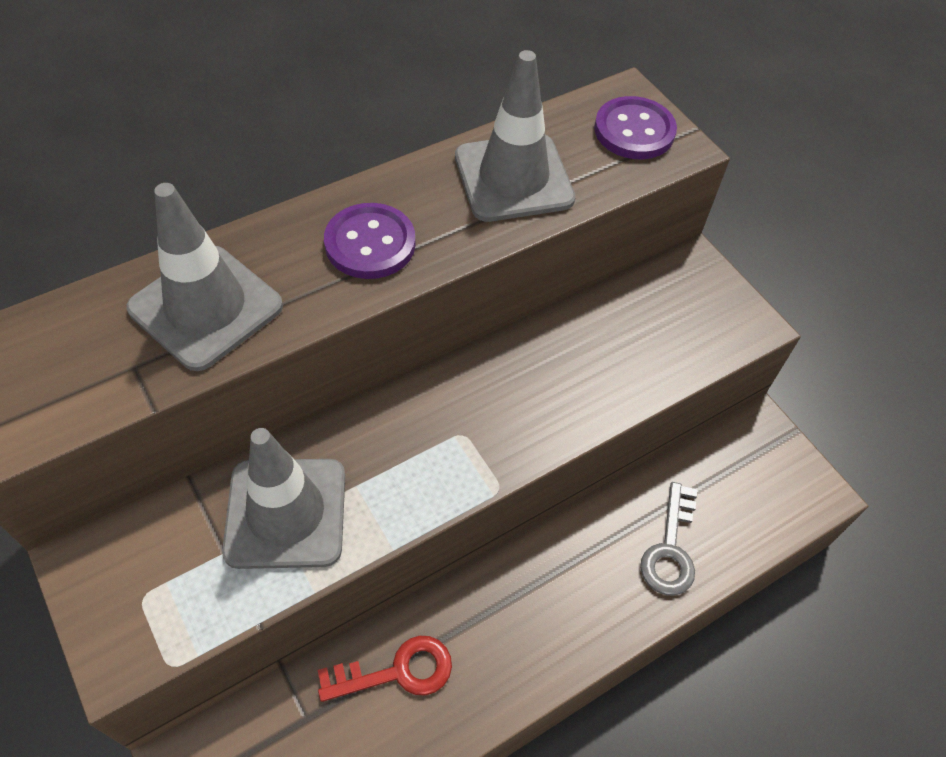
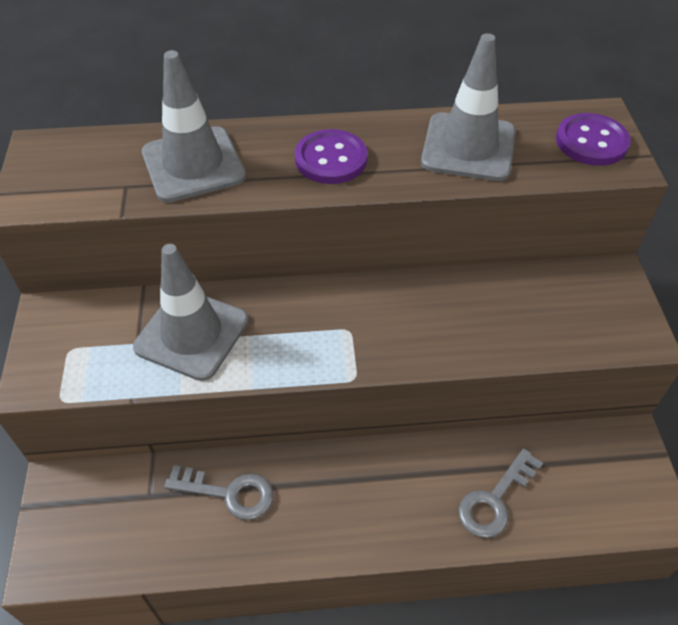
camera: 30 degrees right, 5 degrees down
red key [318,636,452,702] -> grey key [164,465,274,520]

